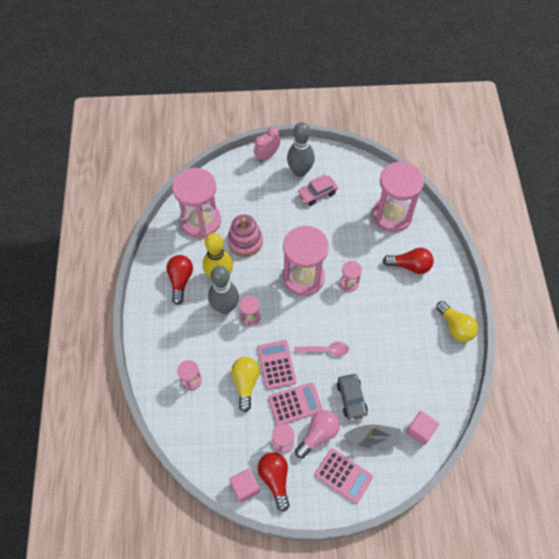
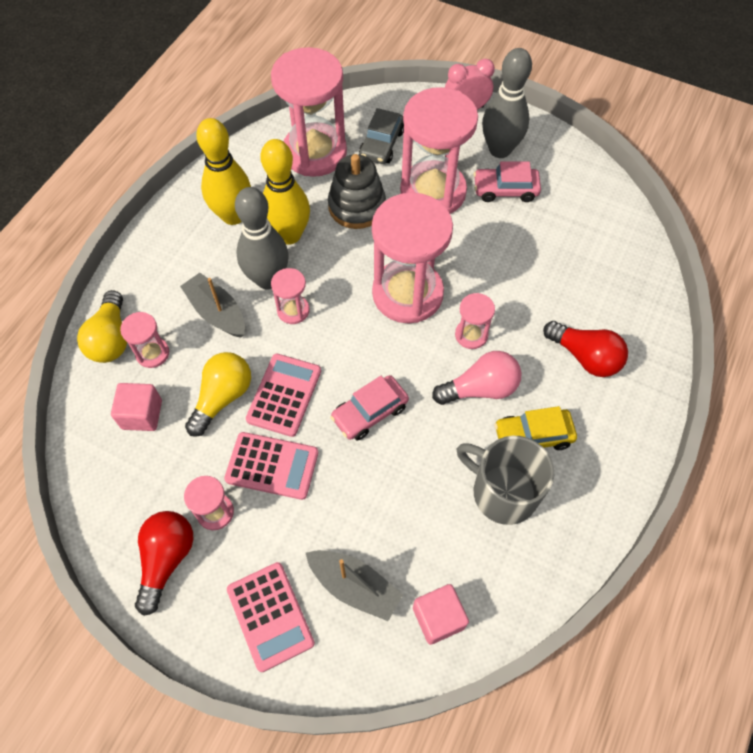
camera: 30 degrees right, 0 degrees up
red light bulb [166,255,193,305] -> yellow bowling pin [196,118,251,225]
pink stacking toy [227,215,263,257] -> grey stacking toy [328,154,386,229]
pink cube [229,469,260,503] -> pink cube moved to [111,383,162,431]
pink spoon [294,342,349,356] -> pink car [330,375,409,440]
pink light bulb [295,410,340,458] -> pink light bulb moved to [432,351,522,405]
grey car [337,374,368,420] -> grey car moved to [359,108,404,164]
pink hourglass [372,161,424,232] -> pink hourglass moved to [400,87,478,214]
yellow light bulb [436,301,478,342] -> yellow light bulb moved to [77,290,127,363]
none -> grey boat [180,273,245,338]
none -> grey mug [457,436,554,525]
none -> yellow car [494,406,577,450]

